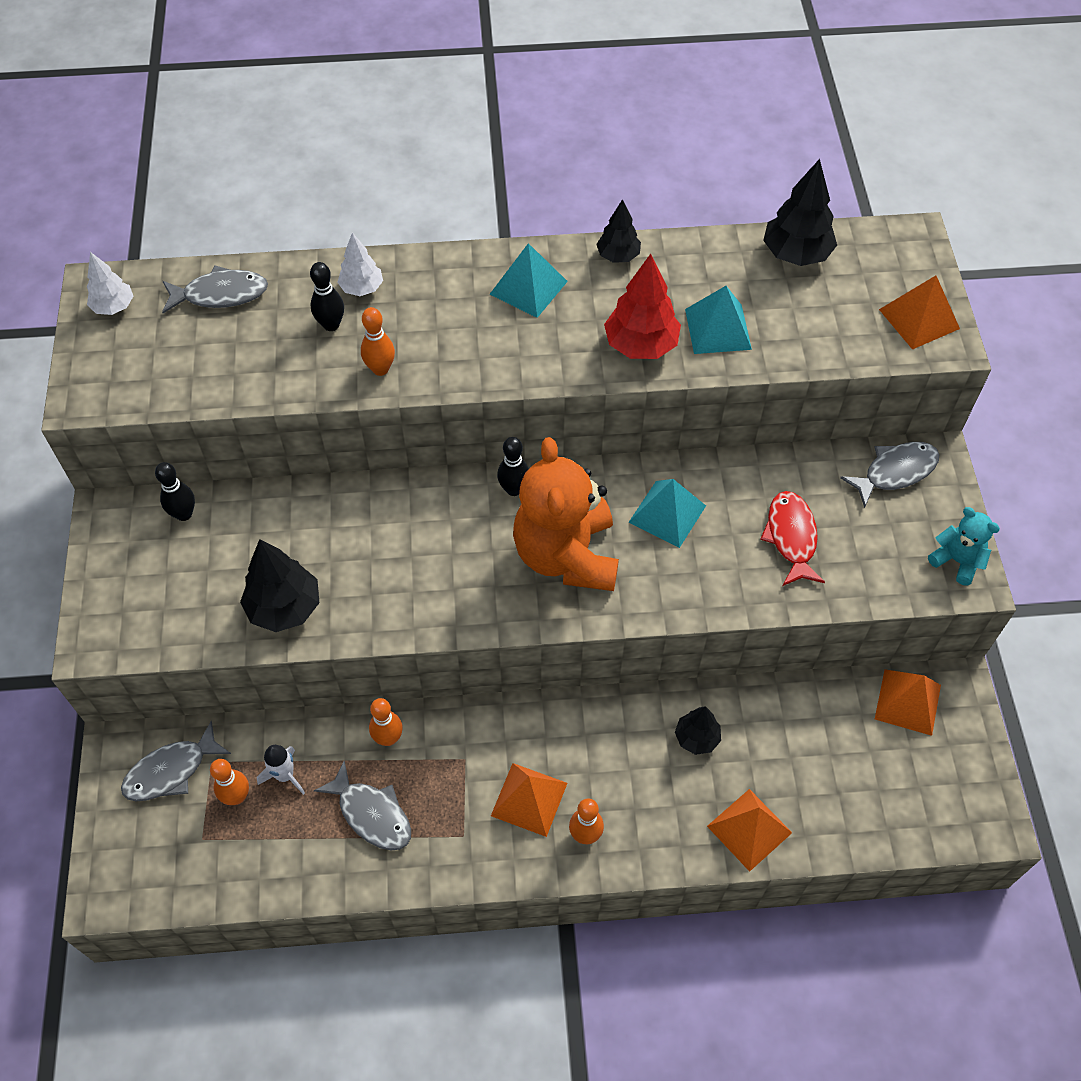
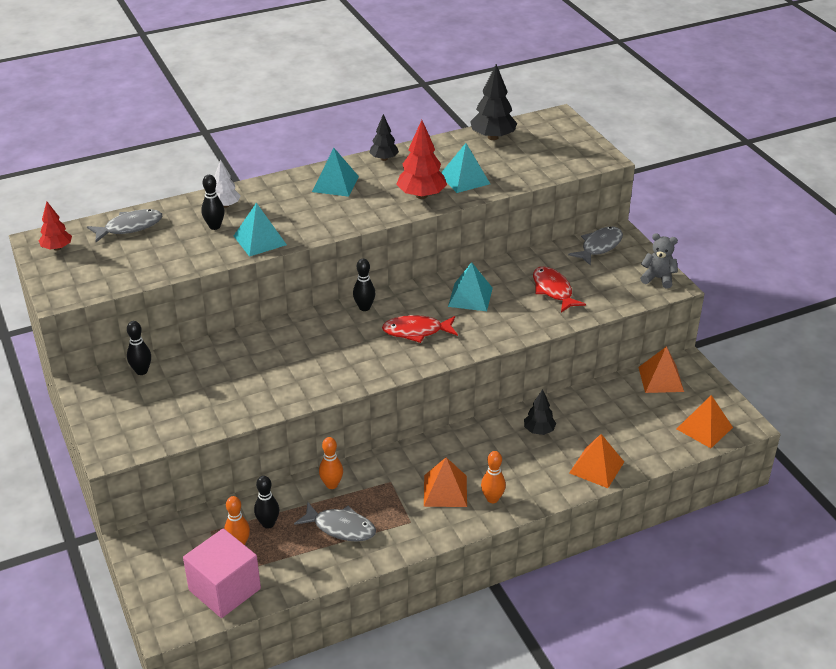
camera: 20 degrees left, 20 degrees down
white tree [87,252,133,315] -> red tree [39,202,72,251]
grey fish [121,721,231,801] -> none
black tree [240,539,319,632] -> none
white rocket [257,745,305,795] -> black bowling pin [254,476,279,529]
orange bowling pin [361,307,395,376] -> turquoise pyramid [234,203,287,257]
orange teddy bear [513,437,619,591] -> red fish [382,315,458,343]
orange pyramid [879,276,960,350] -> orange pyramid moved to [677,395,733,448]
turquoise teddy bear [928,507,1000,585] -> grey teddy bear [640,233,678,289]
none -> pink cube [183,528,261,618]

